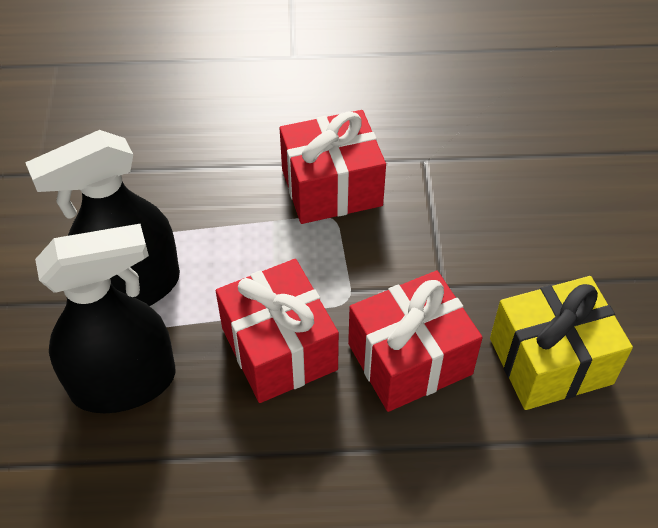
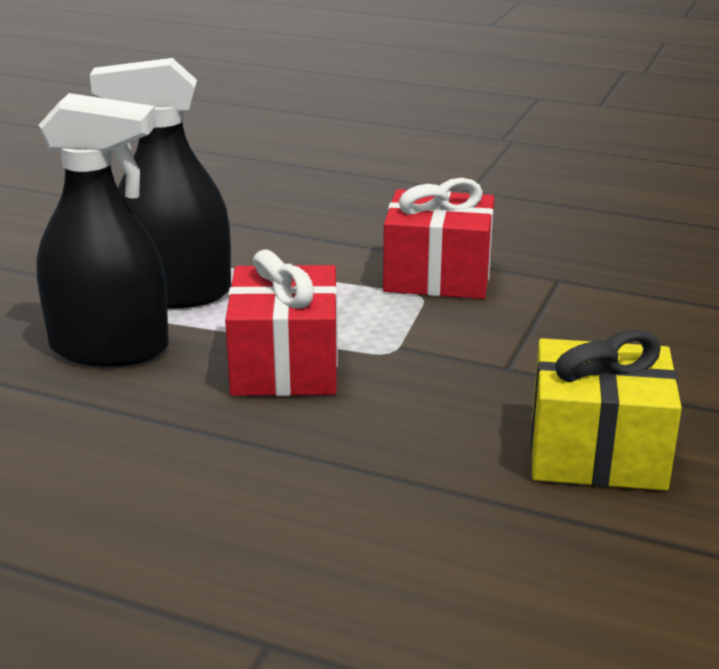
camera: 25 degrees right, 25 degrees down
red gift [348,271,483,412] -> none

